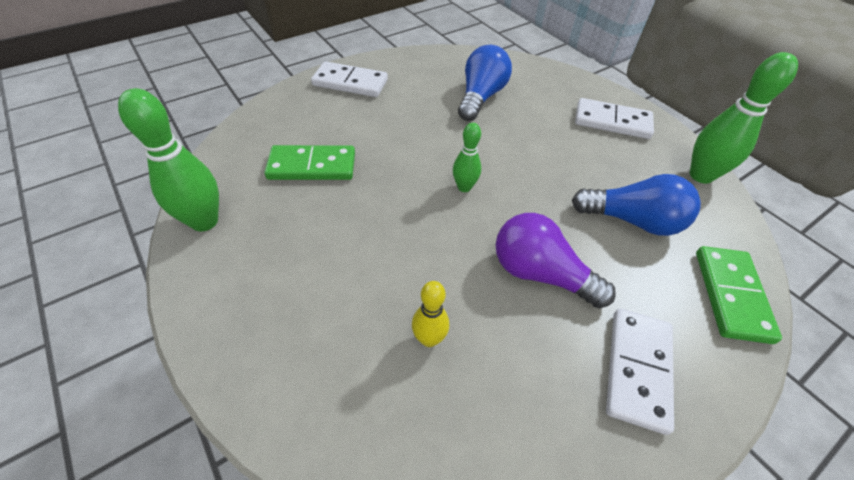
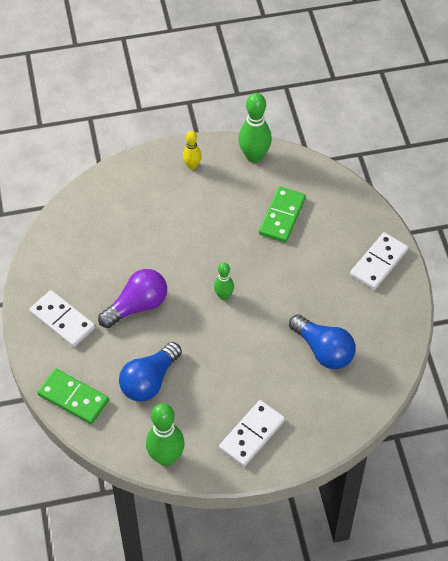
camera: 115 degrees right, 5 degrees up
yellow bowling pin [412,281,449,347] -> yellow bowling pin moved to [183,130,202,170]

